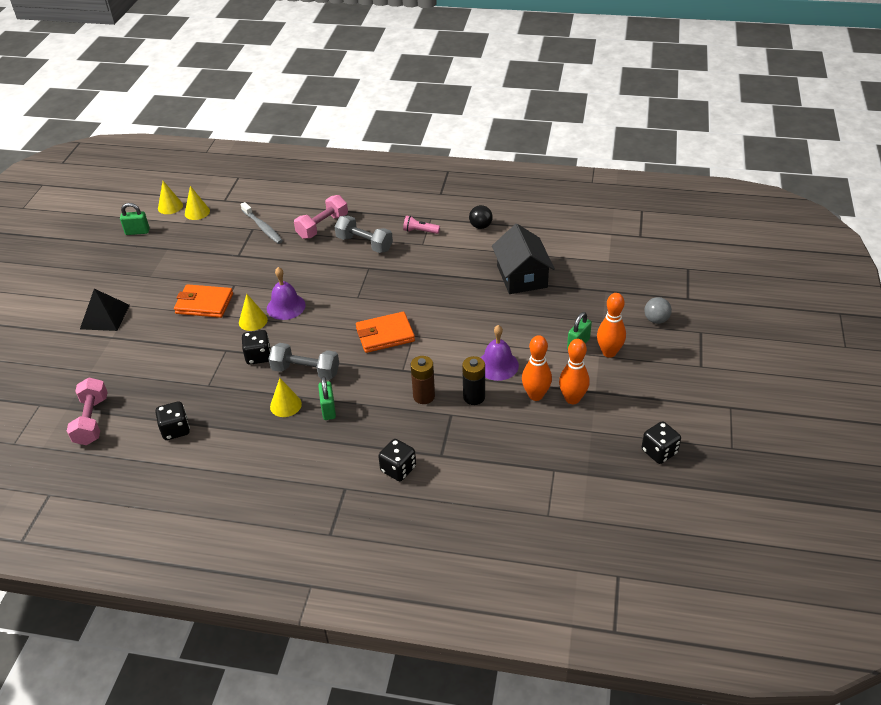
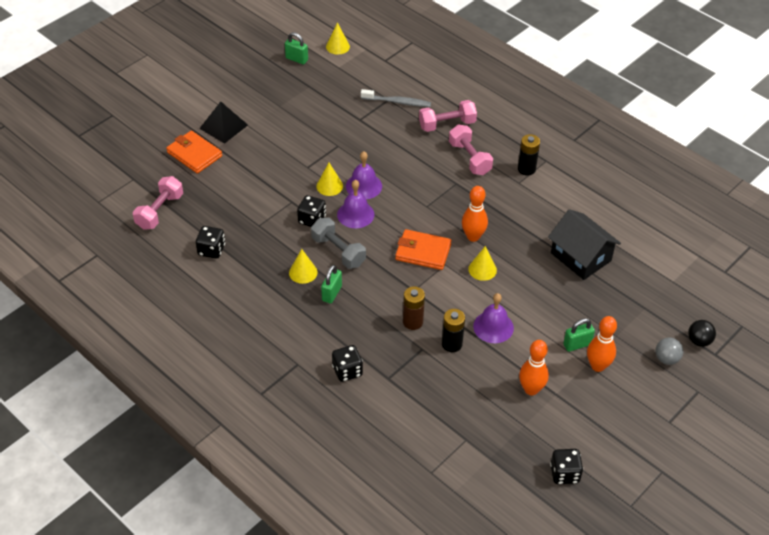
camera: 30 degrees right, 5 degrees up
orange wallet [174,284,233,318] -> orange wallet moved to [166,131,222,174]
yellow cone [185,186,210,220] -> yellow cone moved to [468,246,497,281]
grey toothbrush [241,202,283,244] -> grey toothbrush turned 75 degrees counterclockwise [361,89,431,107]
grey dumbbell [334,216,393,253] -> pink dumbbell [449,124,493,175]
pink flashlight [403,216,440,234] -> black battery [518,134,540,176]
black ball [469,205,493,229] -> black ball moved to [688,320,716,347]
black house [492,224,555,294] -> black house turned 60 degrees counterclockwise [548,209,621,280]
orange bowling pin [522,335,552,401] -> orange bowling pin moved to [462,186,488,242]
none -> purple bell [337,180,375,228]

